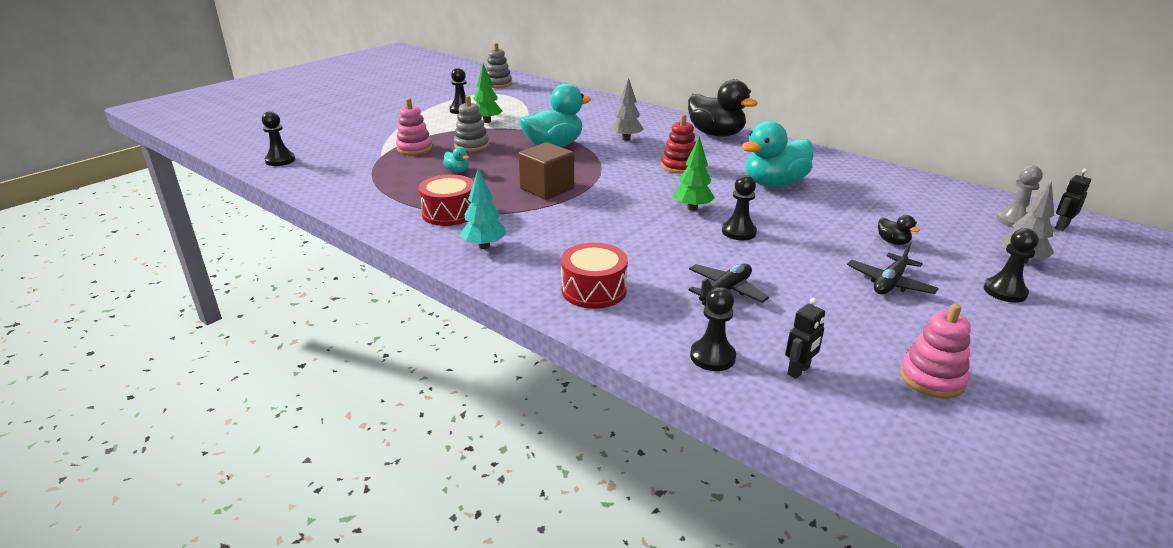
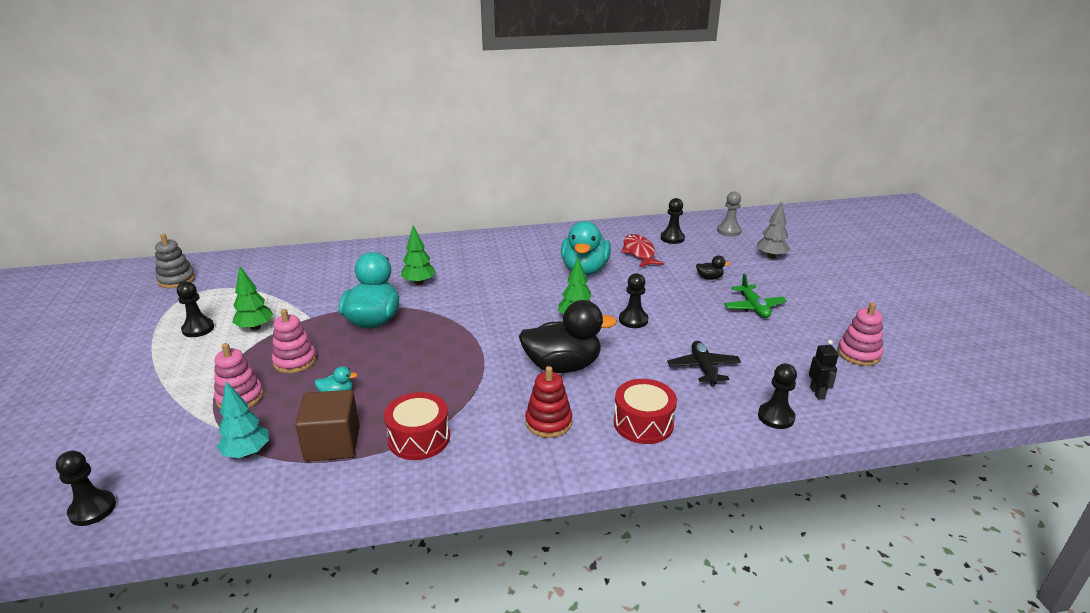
camera: 50 degrees left, 0 degrees up
grey stacking toy [454,96,489,152] -> pink stacking toy [272,309,317,373]
turquoise tree [460,168,506,249] -> turquoise tree moved to [217,381,269,458]
brown cube [518,142,574,200] -> brown cube moved to [295,390,360,461]
grey tree [610,78,644,141] -> green tree [401,225,436,285]
red stacking toy [661,114,696,174] -> red stacking toy moved to [525,366,572,438]
black duck [688,79,758,137] -> black duck moved to [519,300,617,373]
black plane [847,241,939,294] -> green plane [724,273,787,318]
black pawn [984,228,1039,303] -> black pawn moved to [661,198,685,244]
black robot [1055,168,1091,231] -> none
none -> red fish [621,234,664,267]

